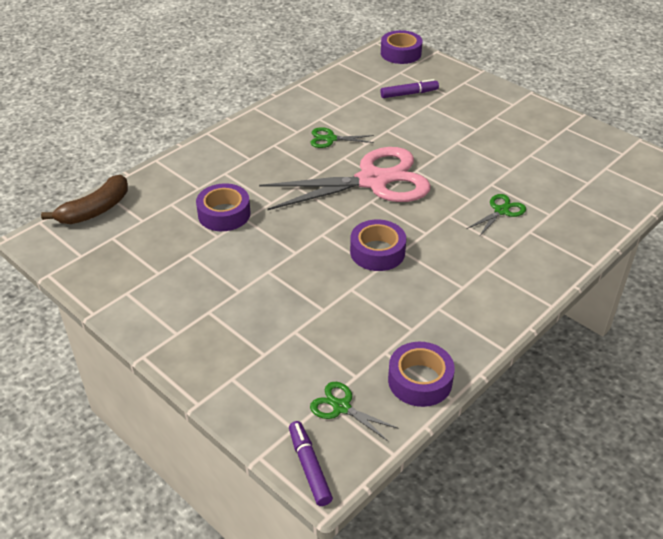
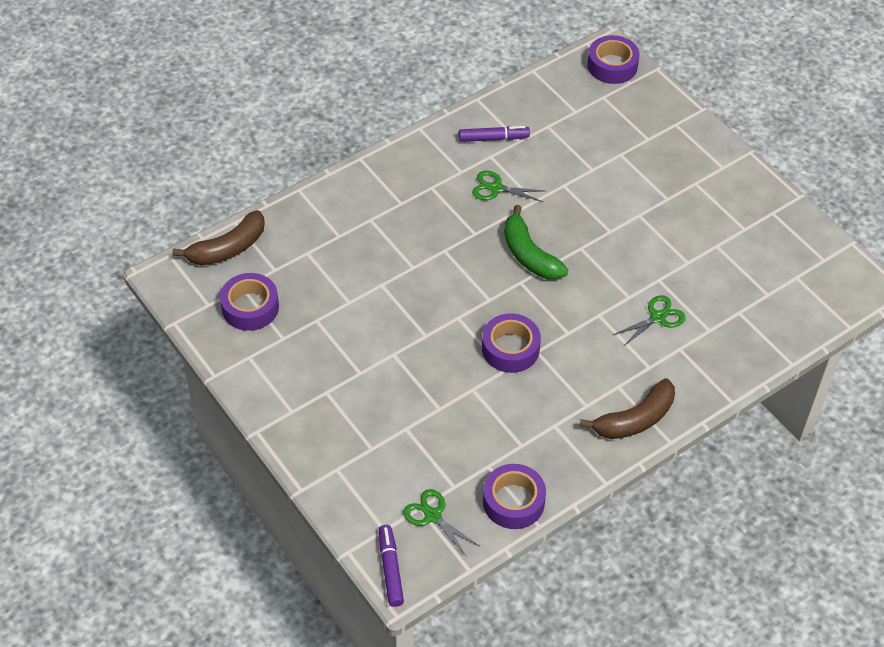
camera: 10 degrees right, 10 degrees up
purple tape [196,184,251,231] -> purple tape moved to [220,273,279,331]
pink scissors [259,147,431,210] -> green banana [504,205,568,280]
purple marker [380,79,439,98] -> purple marker moved to [459,126,530,142]
none -> brown banana [580,378,675,439]

